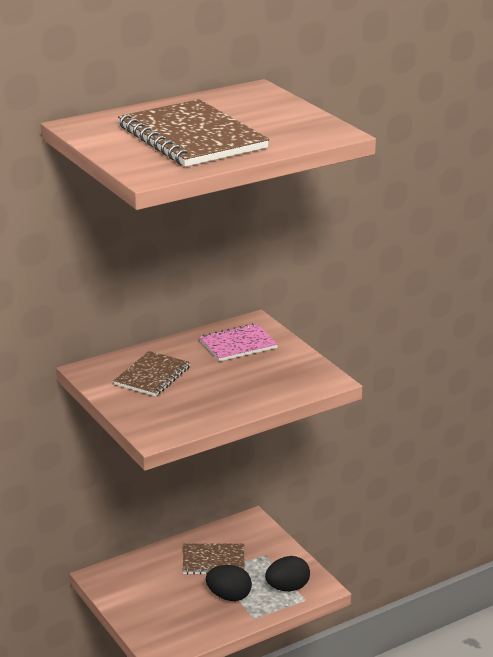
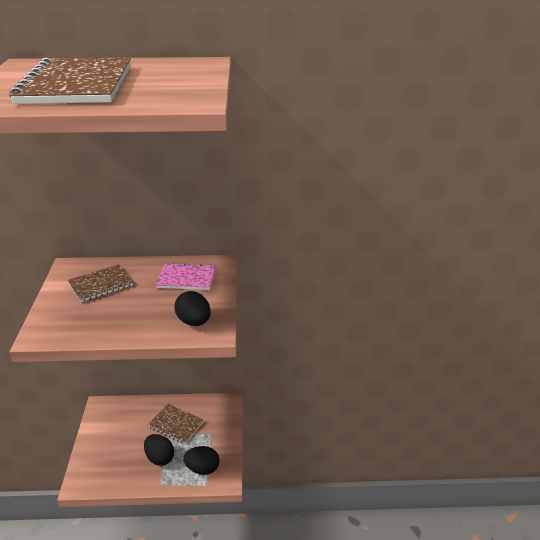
camera: 30 degrees right, 5 degrees up
none -> black egg [174,291,210,326]

